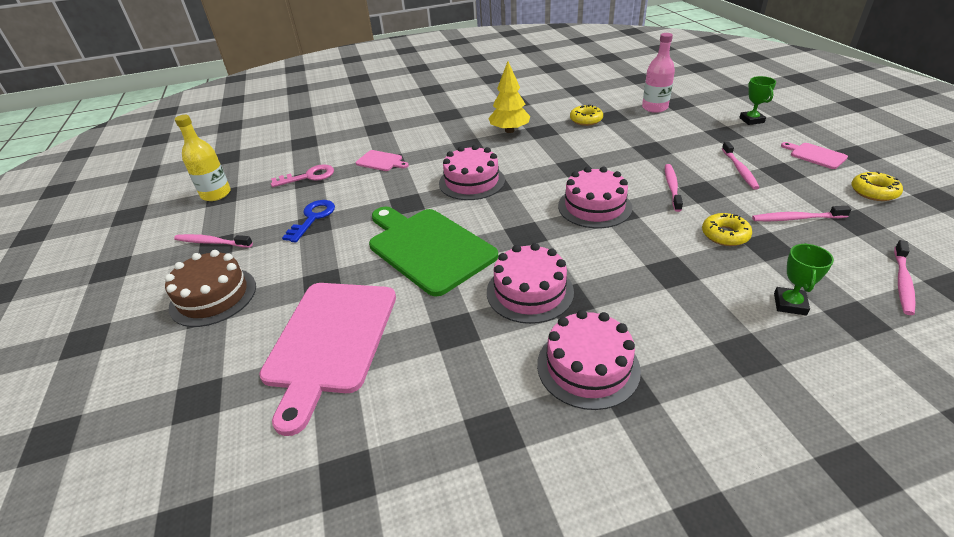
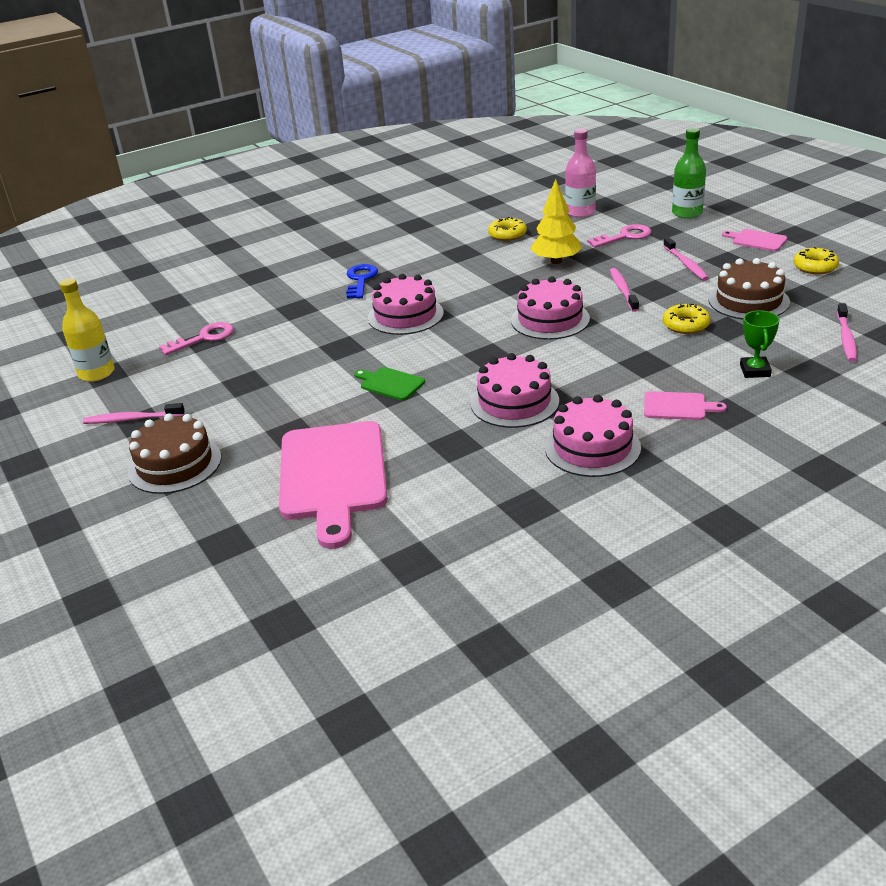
camera: 15 degrees left, 5 degrees down
blue key [282,200,335,242] -> blue key moved to [346,264,378,299]
pink cutting board [356,150,409,171] -> pink cutting board moved to [644,391,727,420]
green cutting board [369,207,498,297] -> green cutting board [354,367,425,400], size x0.44
yellow tree [488,61,530,133] -> yellow tree moved to [530,179,582,264]
green trophy [739,76,776,125] -> green bottle [672,128,706,219]
pink toothbrush [752,206,852,221] -> brown cake [709,258,790,320]
none -> pink key [587,224,652,248]

